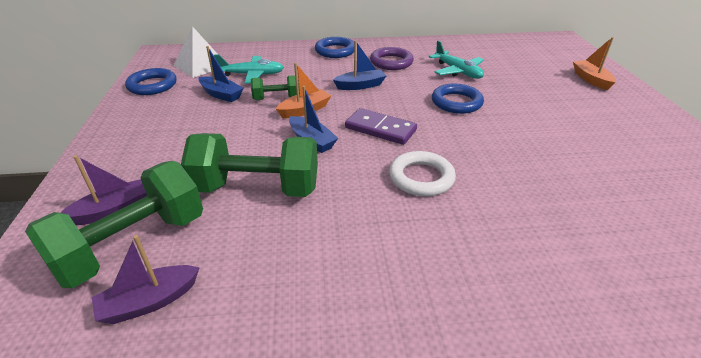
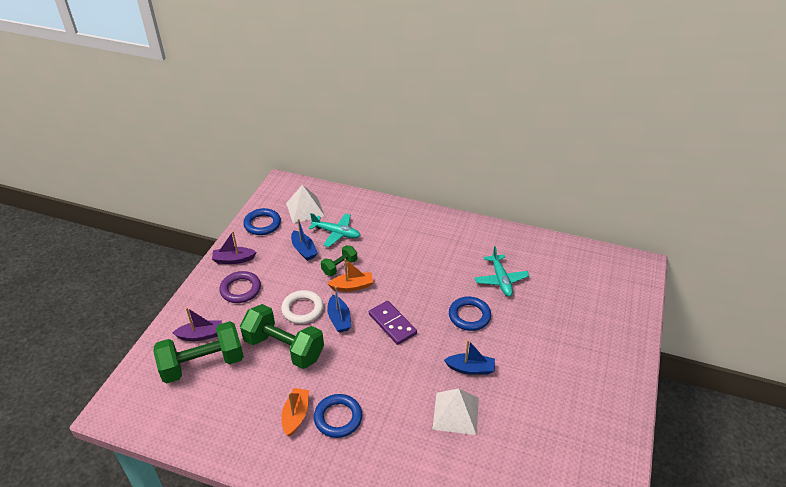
camera: 25 degrees right, 5 degrees up
purple boat [92,235,200,324] -> purple boat moved to [212,231,256,264]
green dumbbell [251,75,299,100] -> green dumbbell turned 60 degrees counterclockwise [321,245,357,276]
blue ring [315,37,354,58] -> blue ring moved to [314,394,362,438]
blue boat [333,40,386,90] -> blue boat moved to [444,340,495,375]
purple ring [370,47,414,70] -> purple ring moved to [220,271,261,303]
white ring [389,151,456,196] -> white ring moved to [281,290,323,324]
orange boat [573,37,616,90] -> orange boat moved to [281,388,309,437]
none -> white pyramid [432,389,479,435]

